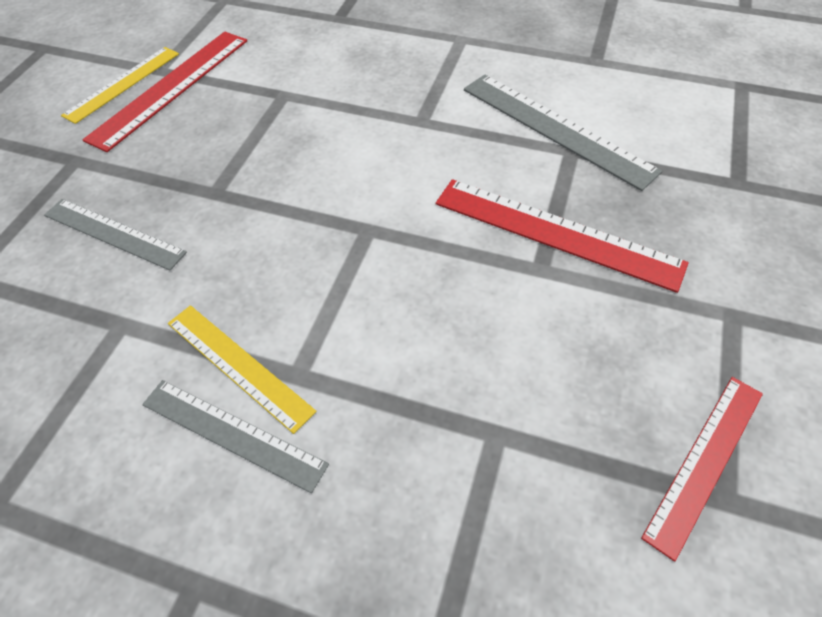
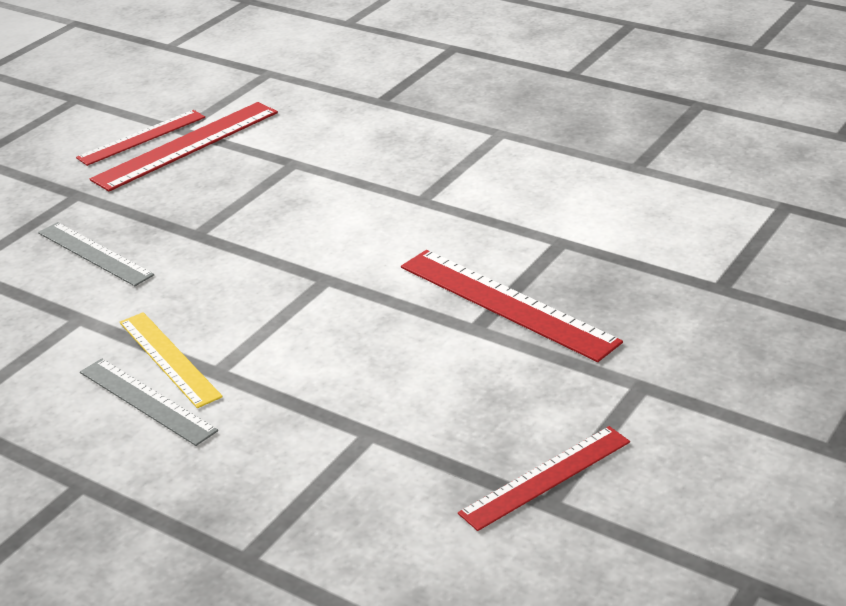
camera: 15 degrees right, 20 degrees down
yellow ruler [61,47,179,124] -> red ruler [76,110,205,166]
grey ruler [464,75,662,191] -> none

